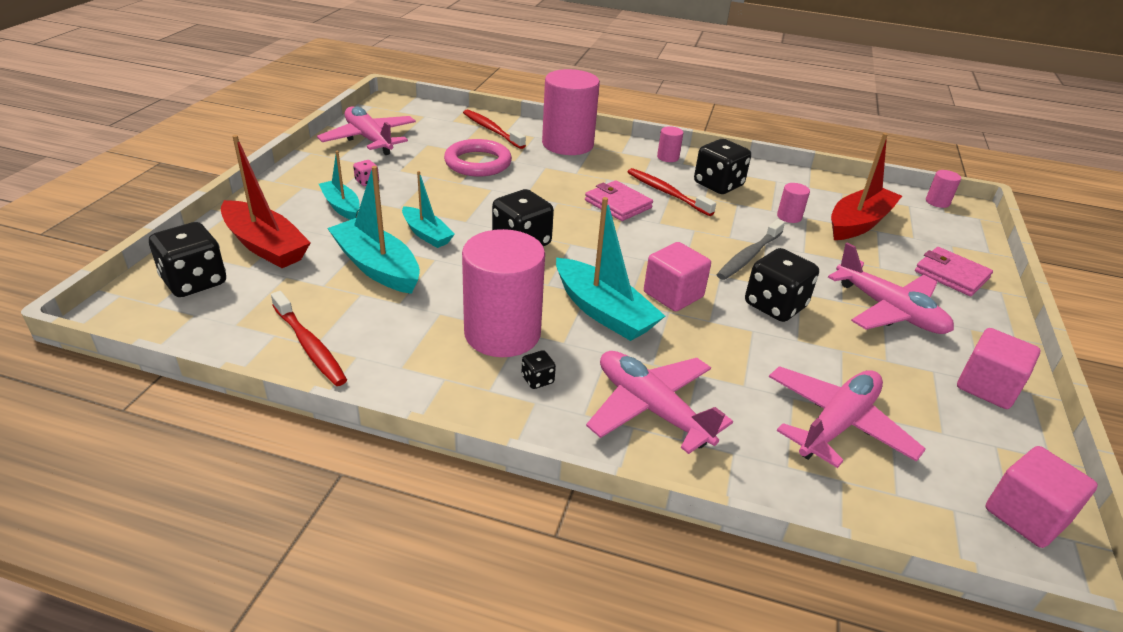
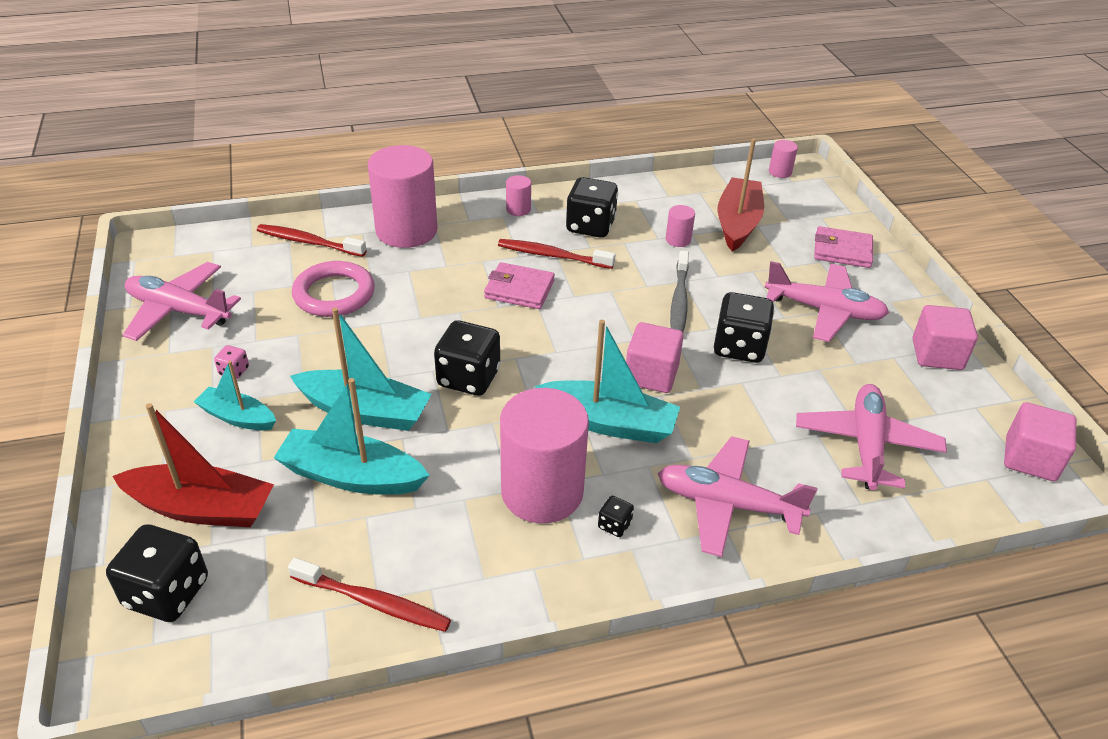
camera: 30 degrees left, 5 degrees up
turquoise boat [402,171,455,248] -> turquoise boat [290,308,432,431], size x1.63

